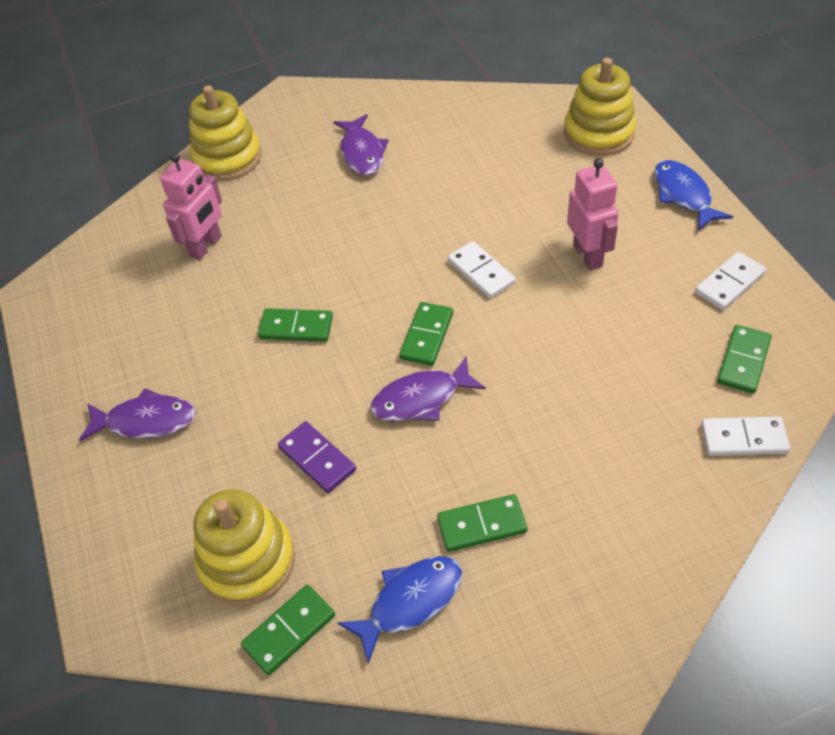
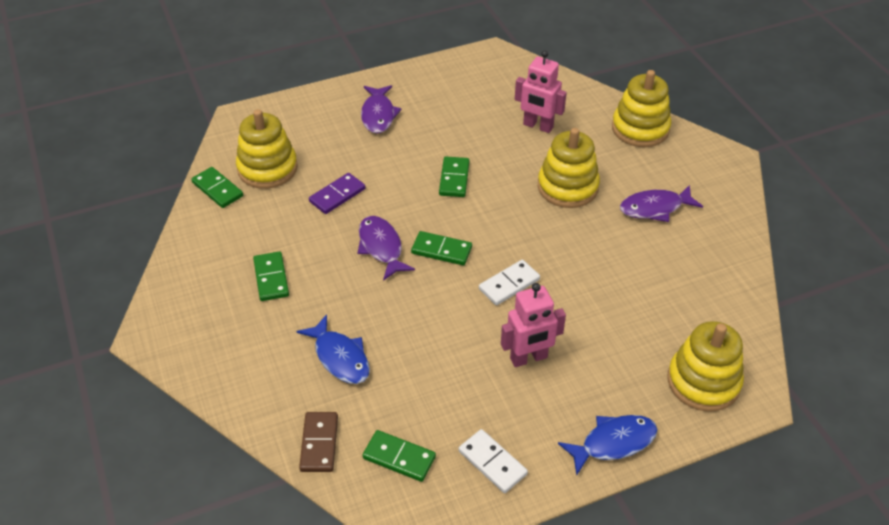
camera: 85 degrees right, 5 degrees down
blue fish [337,556,462,664] -> blue fish moved to [296,314,370,384]
white domino [701,416,790,456] -> brown domino [299,412,338,472]
none -> yellow stacking toy [538,128,600,208]

